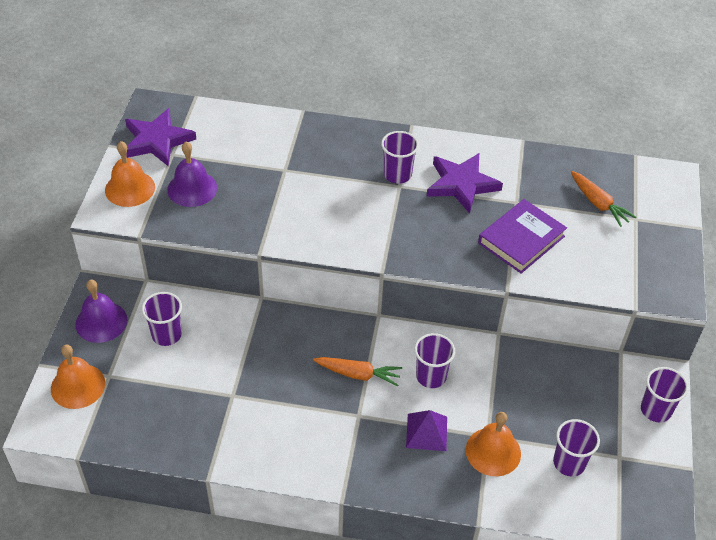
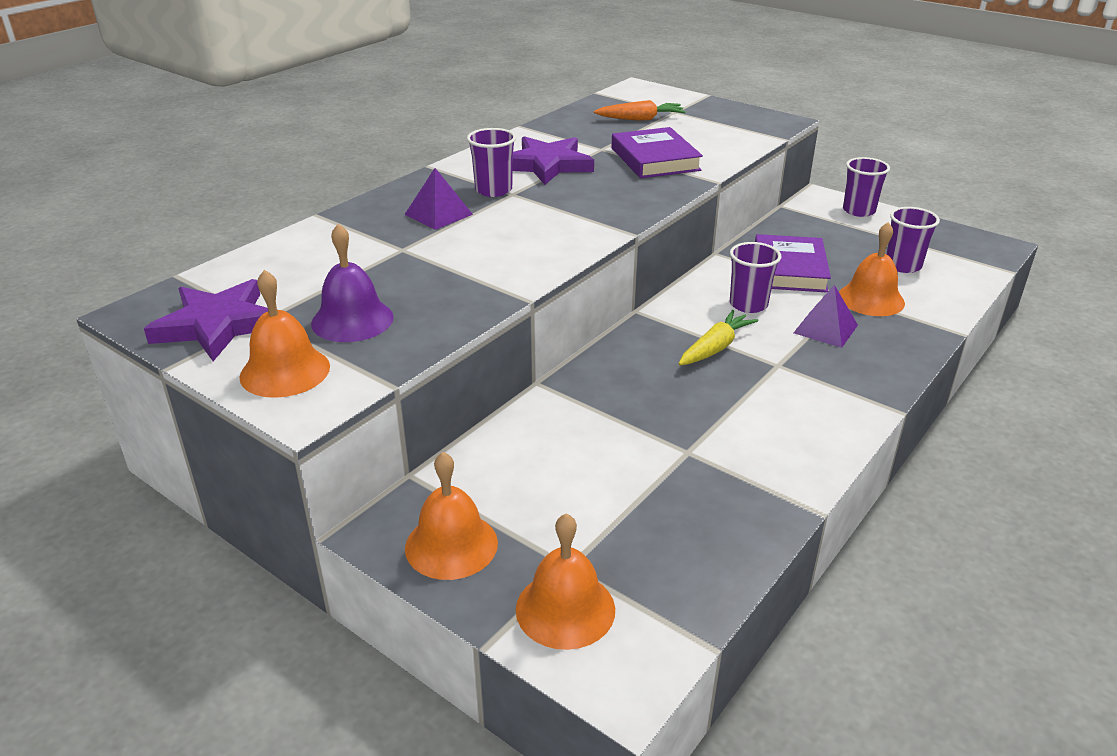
camera: 60 degrees left, 15 degrees down
purple bell [75,280,127,343] -> orange bell [405,452,498,580]
purple cup [142,292,182,346] -> none
orange carrot [313,357,402,387] -> yellow carrot [679,310,758,365]
none -> purple pyramid [404,168,473,230]
none -> purple book [755,234,831,292]

